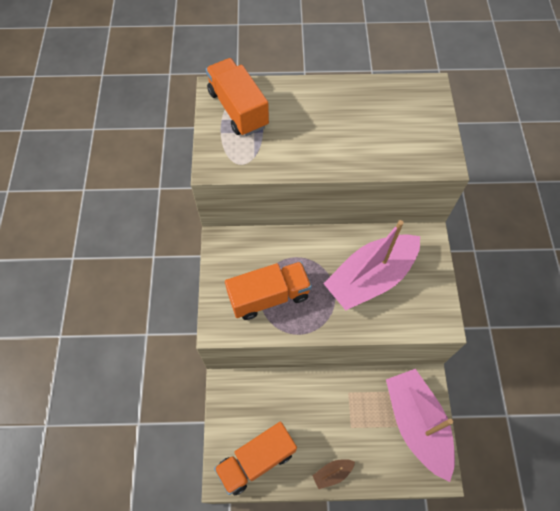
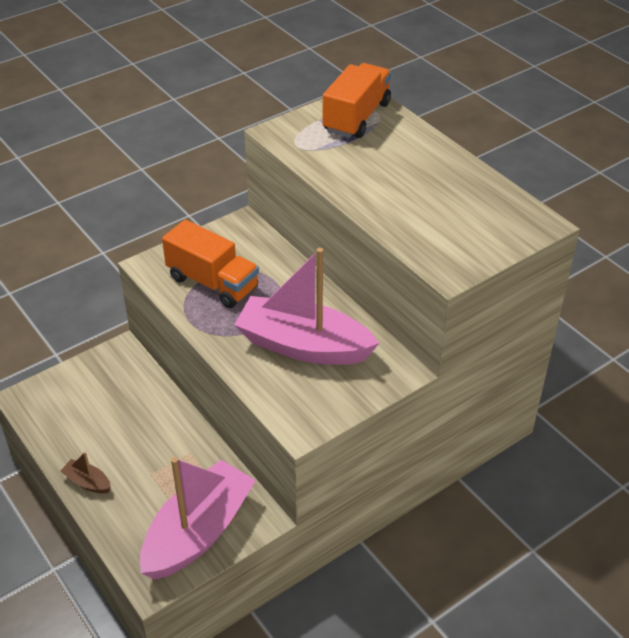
camera: 55 degrees right, 20 degrees down
orange truck [214,422,297,496] -> none

